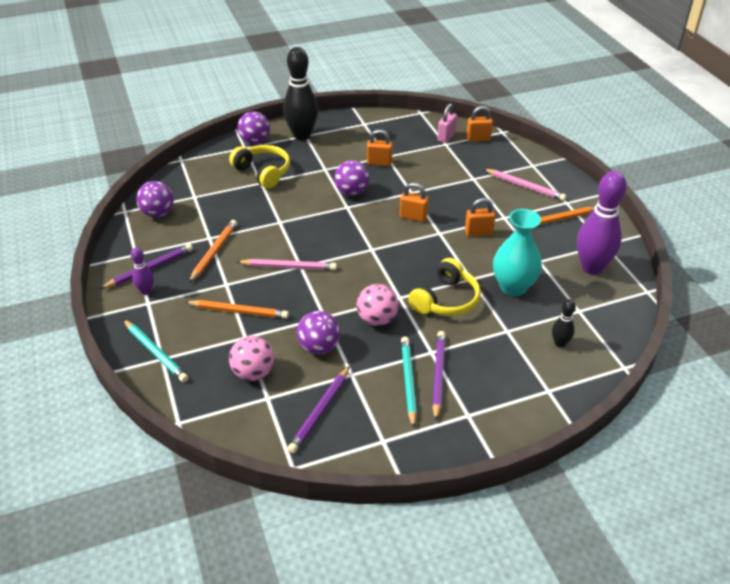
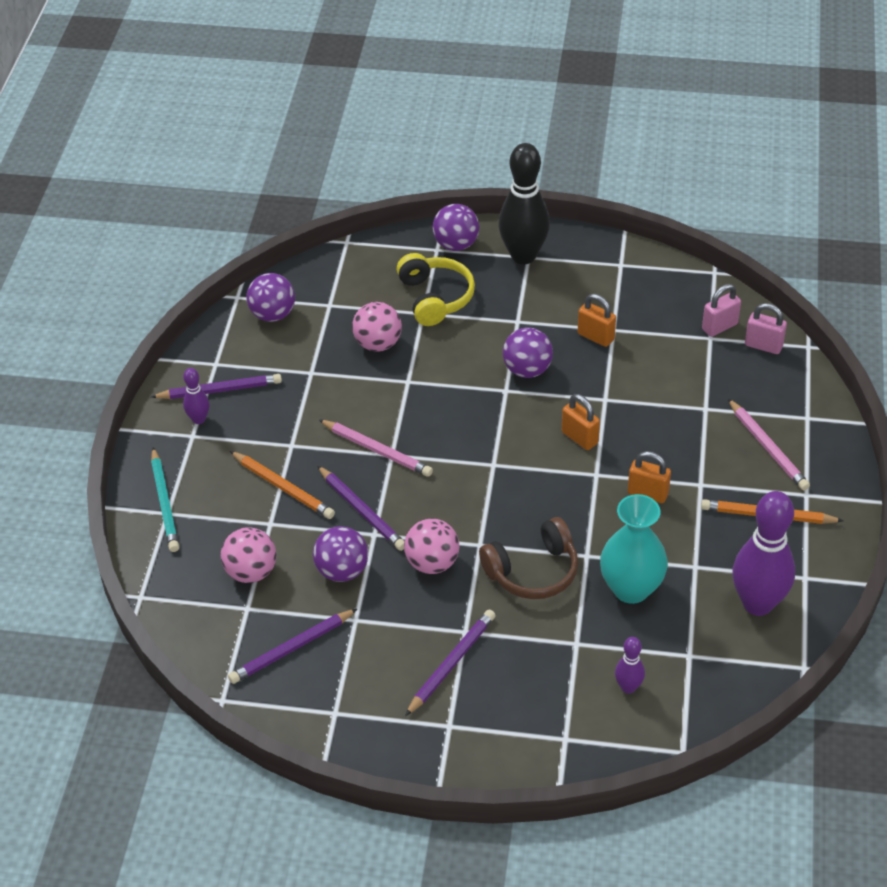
camera: 30 degrees right, 5 degrees up
orange pencil [189,220,237,283] -> none
turquoise pencil [401,337,417,428] -> none
yellow headphones [408,258,481,316] -> brown headphones [479,517,578,599]
orange padlock [466,106,493,142] -> pink padlock [745,303,787,354]
black bowling pin [552,299,576,348] -> purple bowling pin [615,637,645,694]
none -> purple pencil [318,466,405,551]
none -> pink ball [352,302,402,352]

